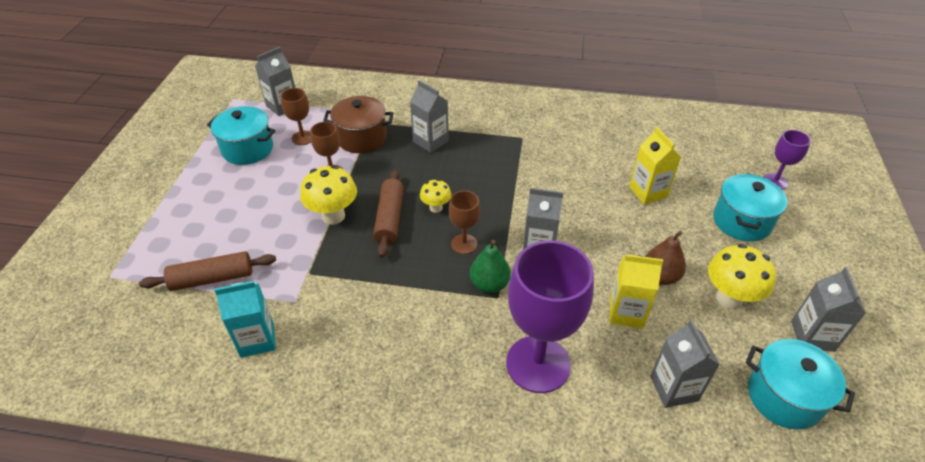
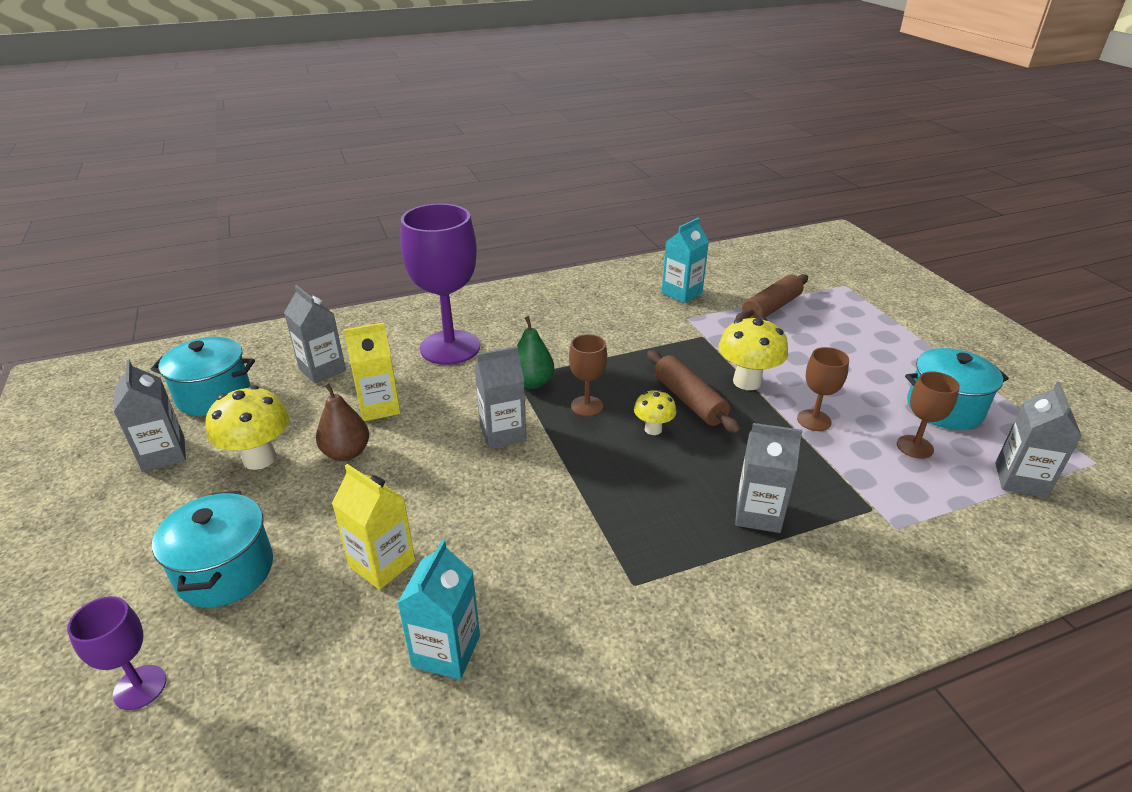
camera: 150 degrees right, 10 degrees down
brown pot [323,96,393,153] -> none
none -> turquoise carton [398,540,480,680]

